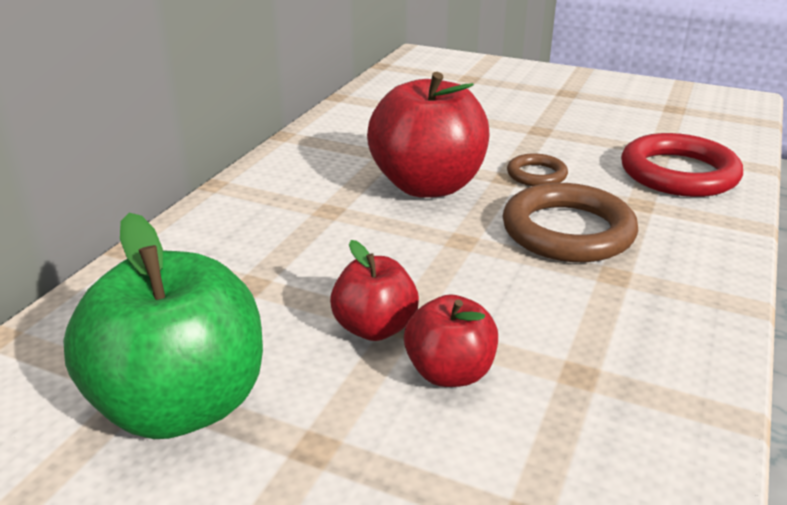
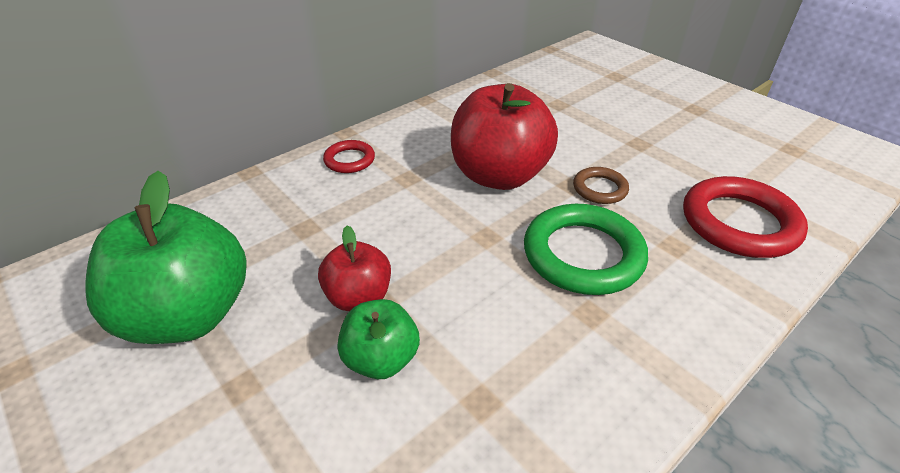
camera: 25 degrees right, 10 degrees up
red apple [404,294,498,387] -> green apple [337,299,420,379]
brown ring [502,183,638,262] -> green ring [524,204,648,295]
none -> red ring [323,140,375,173]

